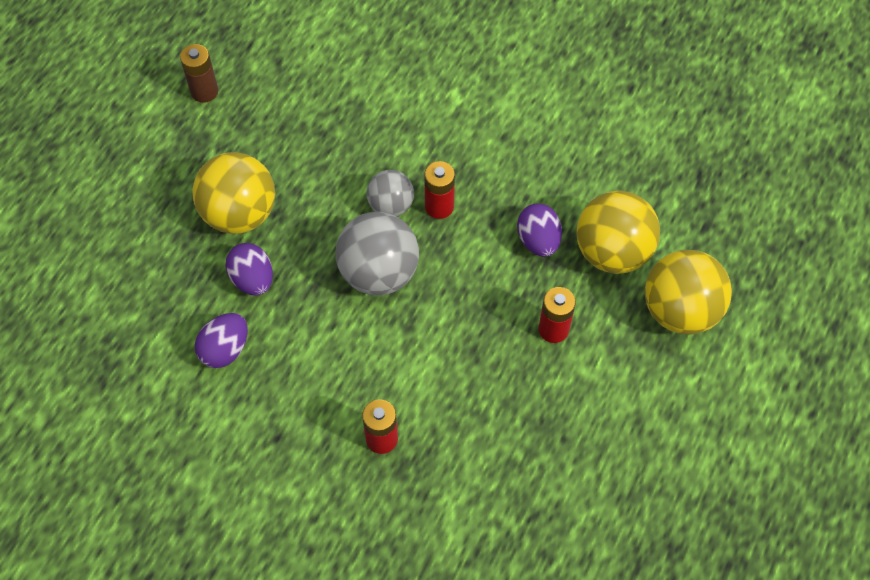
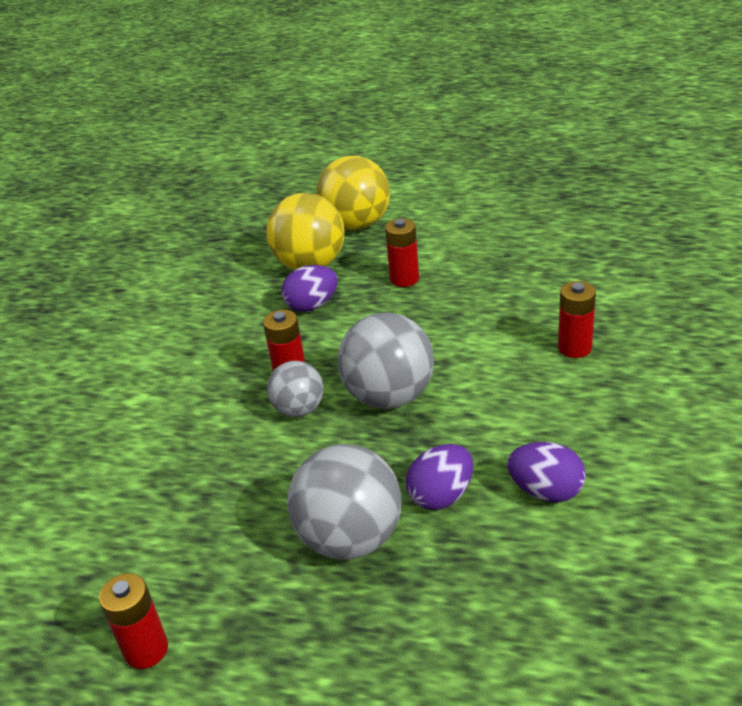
camera: 100 degrees left, 25 degrees down
brown battery [180,44,218,103] -> red battery [99,573,168,669]
yellow ball [193,152,275,234] -> grey ball [287,444,401,560]

